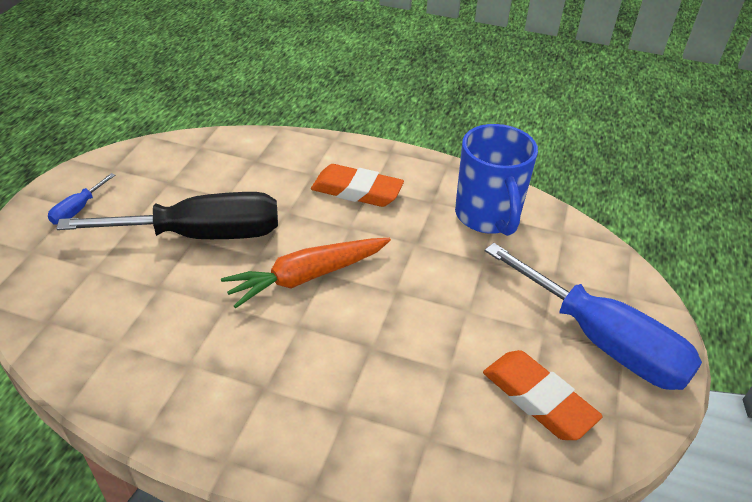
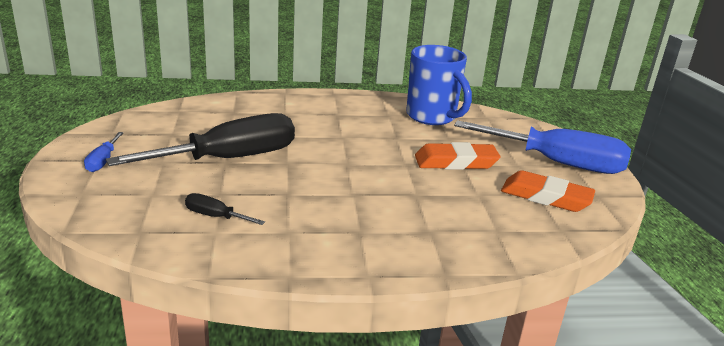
camera: 25 degrees left, 15 degrees down
orange carrot [221,238,391,308] -> none
orange eraser [311,164,404,207] -> orange eraser moved to [415,142,500,170]
none -> black screwdriver [185,193,265,225]

